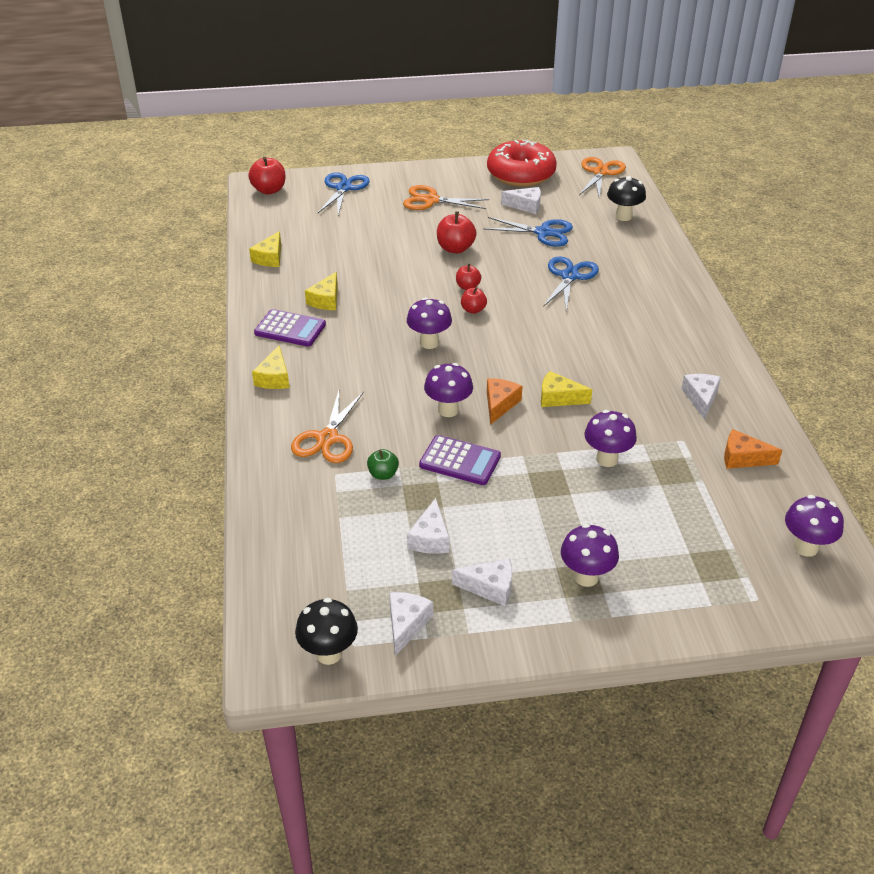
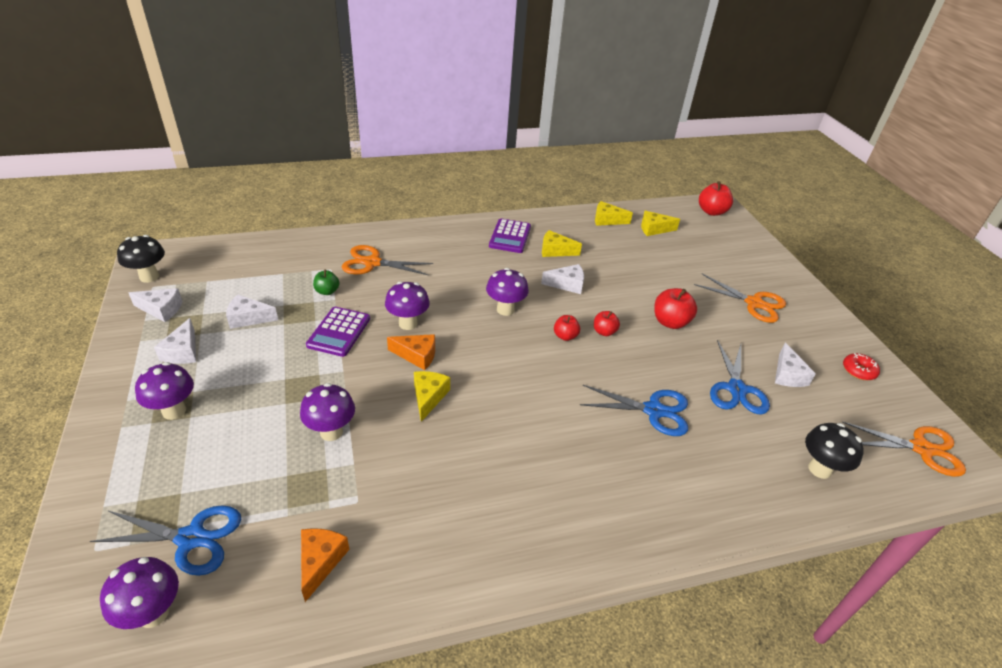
camera: 80 degrees right, 0 degrees up
yellow cheese [252,346,289,389] -> yellow cheese moved to [641,211,680,236]
blue scissors [318,172,370,215] -> blue scissors moved to [90,505,241,576]
orange scissors [403,185,489,210] -> orange scissors turned 120 degrees clockwise [694,274,786,323]
red donut [487,140,557,187] -> red donut [843,353,880,380], size x0.40
white cheese [681,374,721,420] -> white cheese moved to [541,264,584,294]

